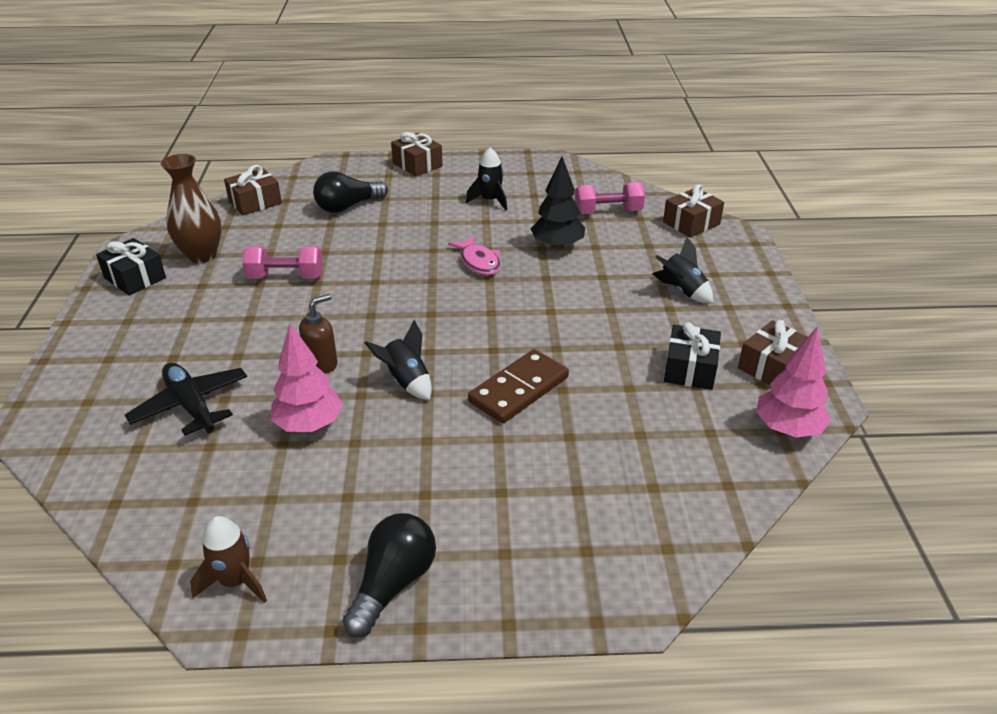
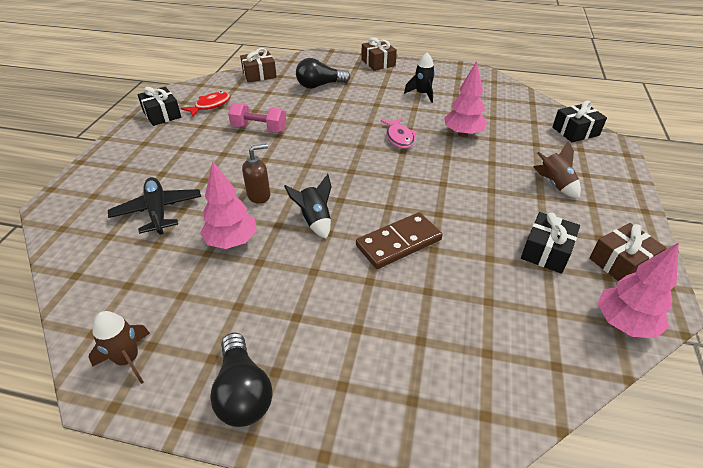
camera: 15 degrees right, 5 degrees up
brown vase [161,154,222,263] -> red fish [181,91,231,117]
black light bulb [343,513,436,637] -> black light bulb turned 120 degrees clockwise [210,333,273,427]
black tree [531,157,585,250] -> pink tree [444,61,487,137]
pink dumbbell [575,182,645,214] -> none
black rocket [652,237,713,303] -> brown rocket [533,141,581,198]
brown gift [663,184,724,238] -> black gift [552,101,607,142]

